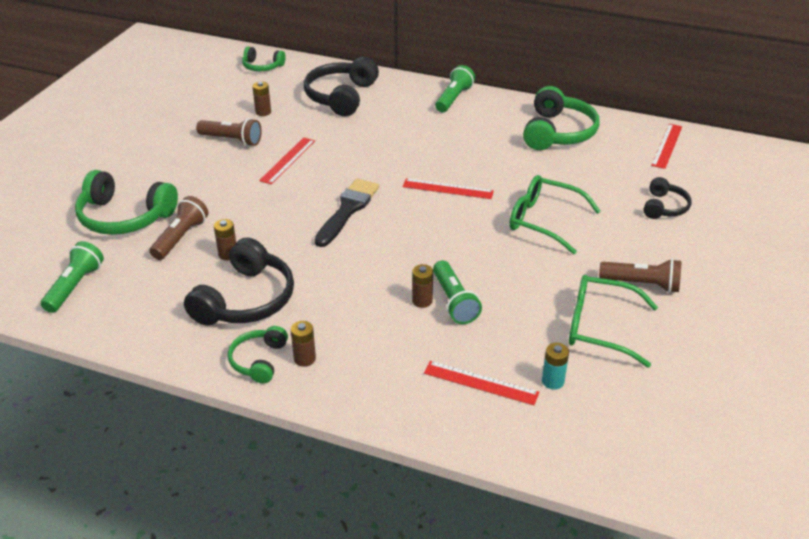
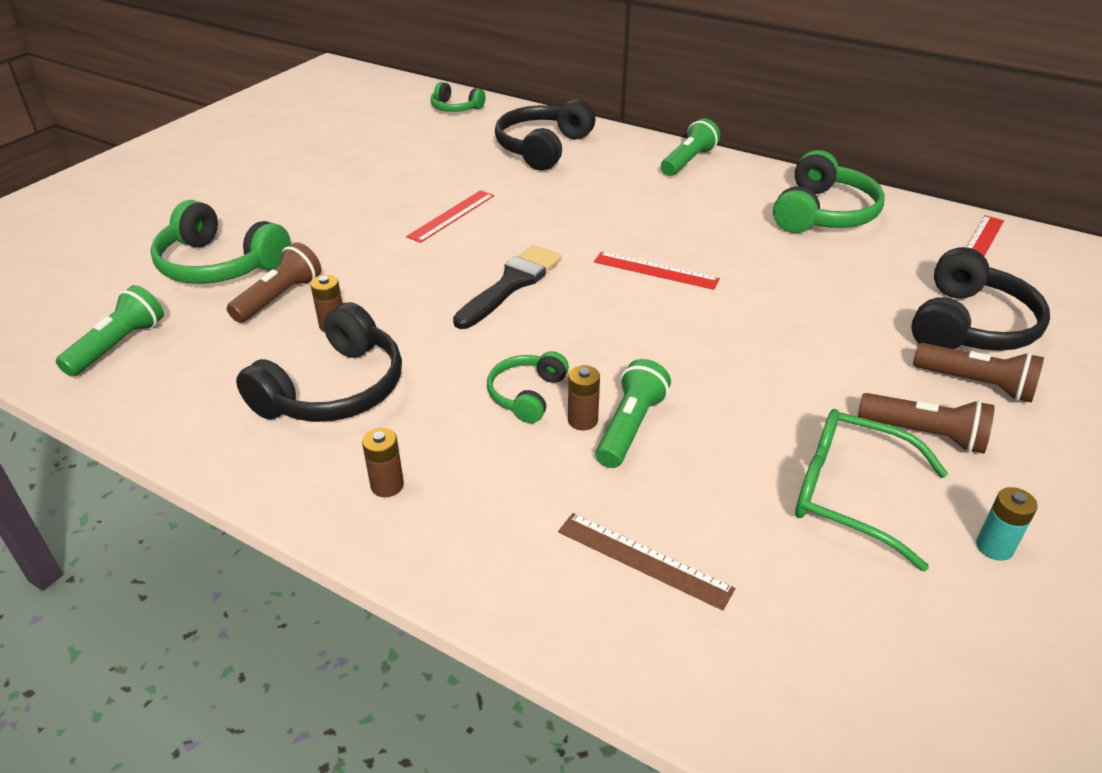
camera: 10 degrees right, 0 degrees up
brown flashlight [196,118,262,146] -> brown flashlight moved to [913,343,1044,403]
green headphones [228,326,288,383] -> green headphones moved to [487,351,569,423]
brown battery [252,82,271,116] -> none
red ruler [424,361,539,405] -> brown ruler [558,513,735,611]
green flashlight [433,260,482,324] -> green flashlight turned 150 degrees counterclockwise [596,359,671,468]
green glasses [510,175,601,254] -> none
turquoise battery [542,343,569,389] -> turquoise battery moved to [976,487,1038,561]
black headphones [644,177,691,219] -> black headphones [911,247,1050,351], size x1.79

